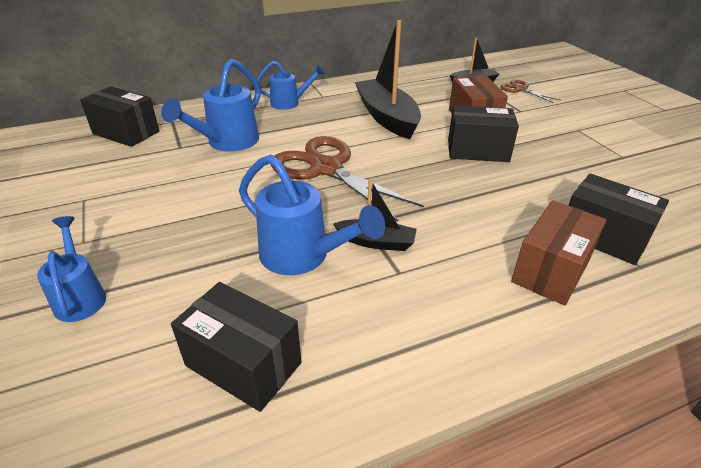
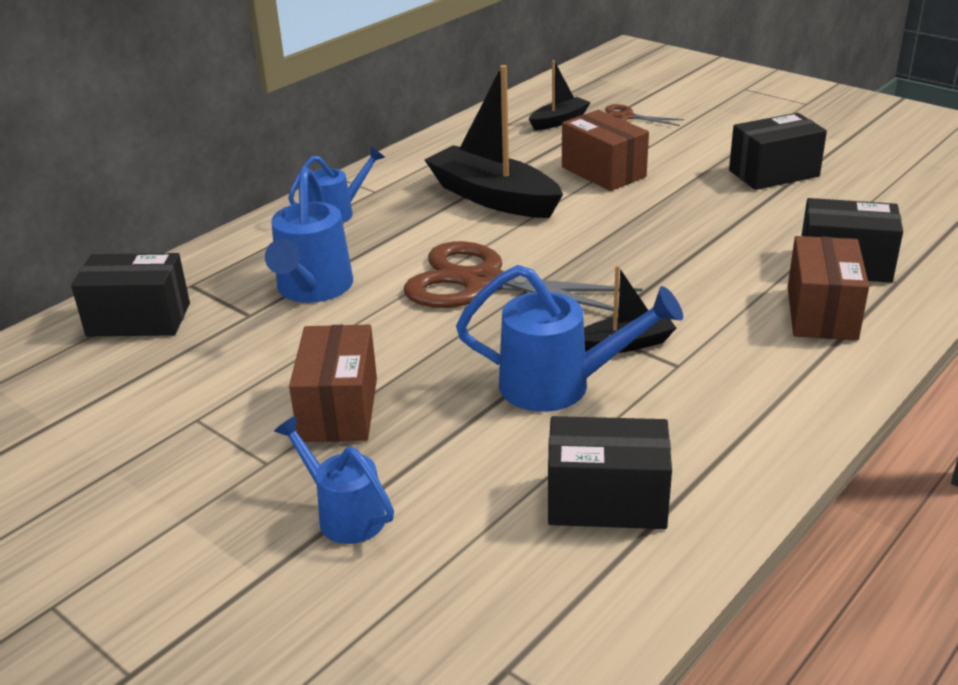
camera: 25 degrees left, 5 degrees down
black box [448,105,519,162] -> black box moved to [729,113,827,190]
none -> brown box [289,325,377,442]

